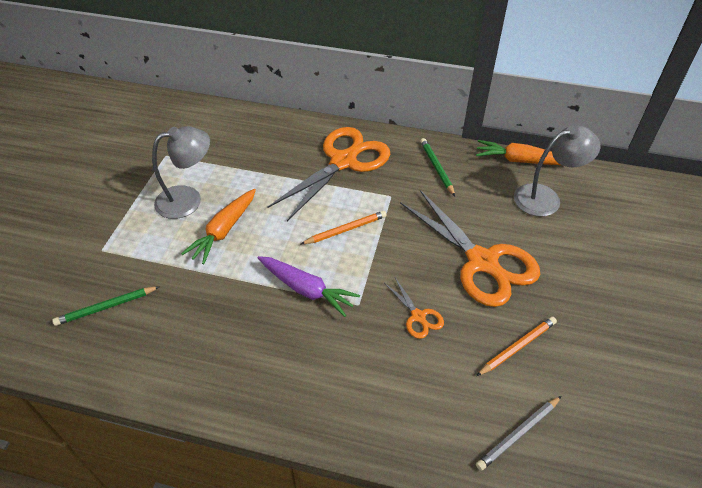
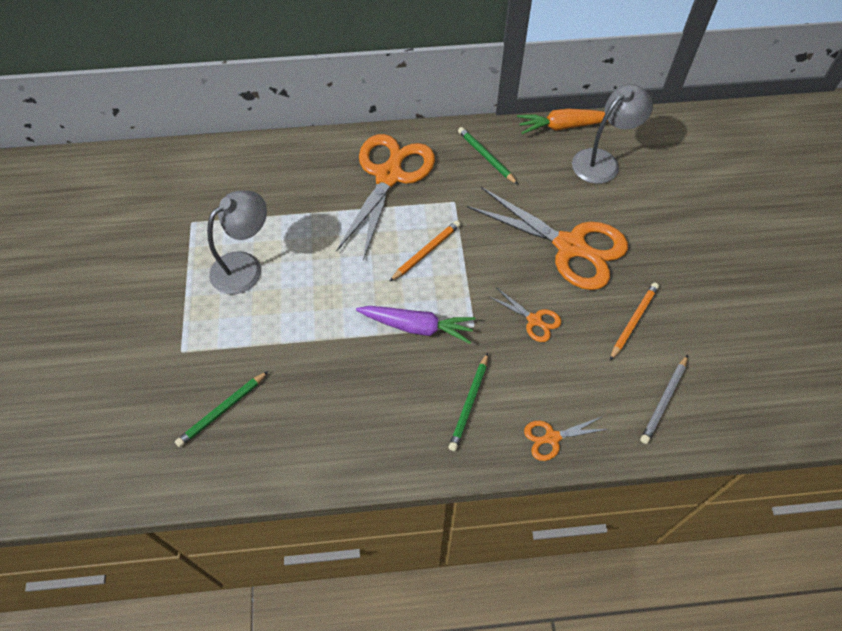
camera: 20 degrees left, 10 degrees up
orange carrot [181,189,256,264] -> none
none -> green pencil [449,353,488,451]
none -> orange scissors [524,416,608,461]

